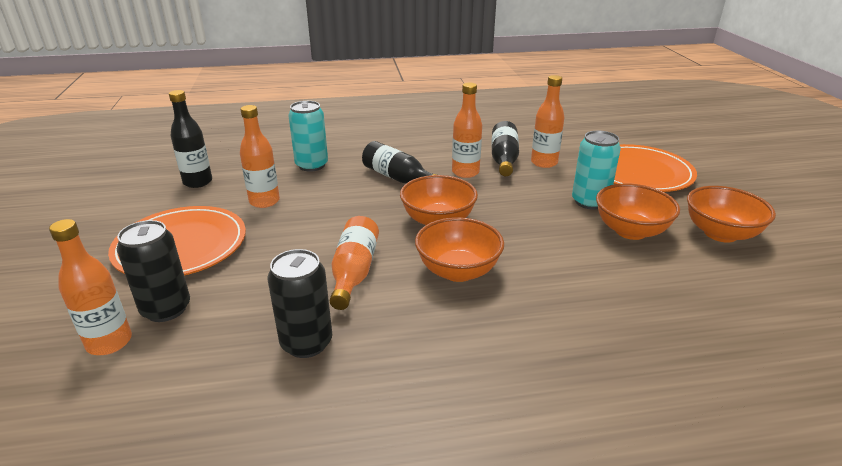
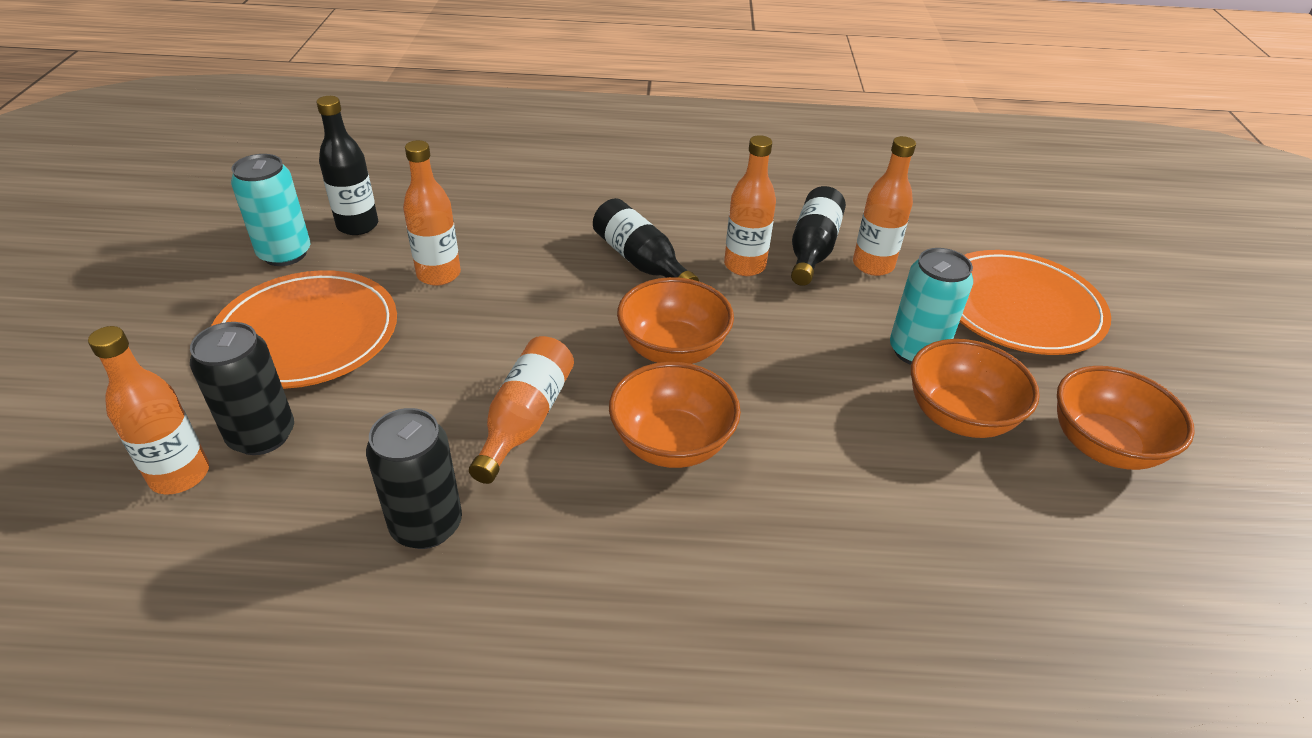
camera: 10 degrees right, 10 degrees up
turquoise can [288,101,328,172] -> turquoise can moved to [231,154,311,266]

